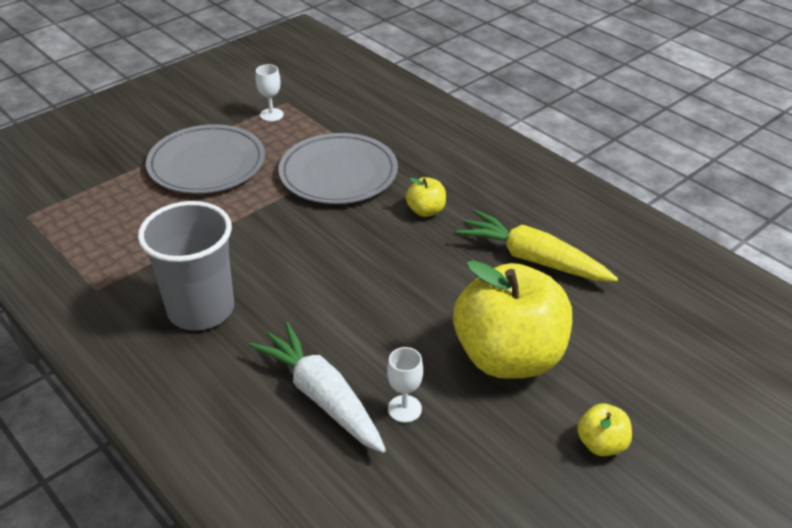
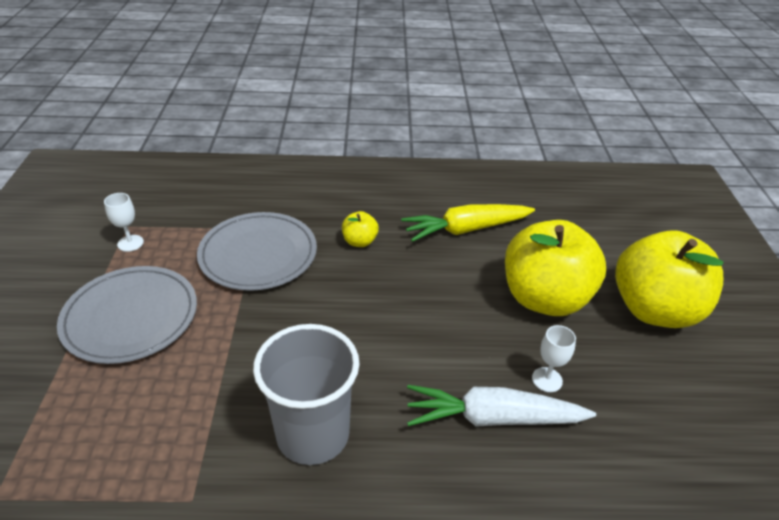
camera: 50 degrees left, 0 degrees up
yellow apple [577,404,632,456] -> yellow apple [615,230,723,328], size x2.39

